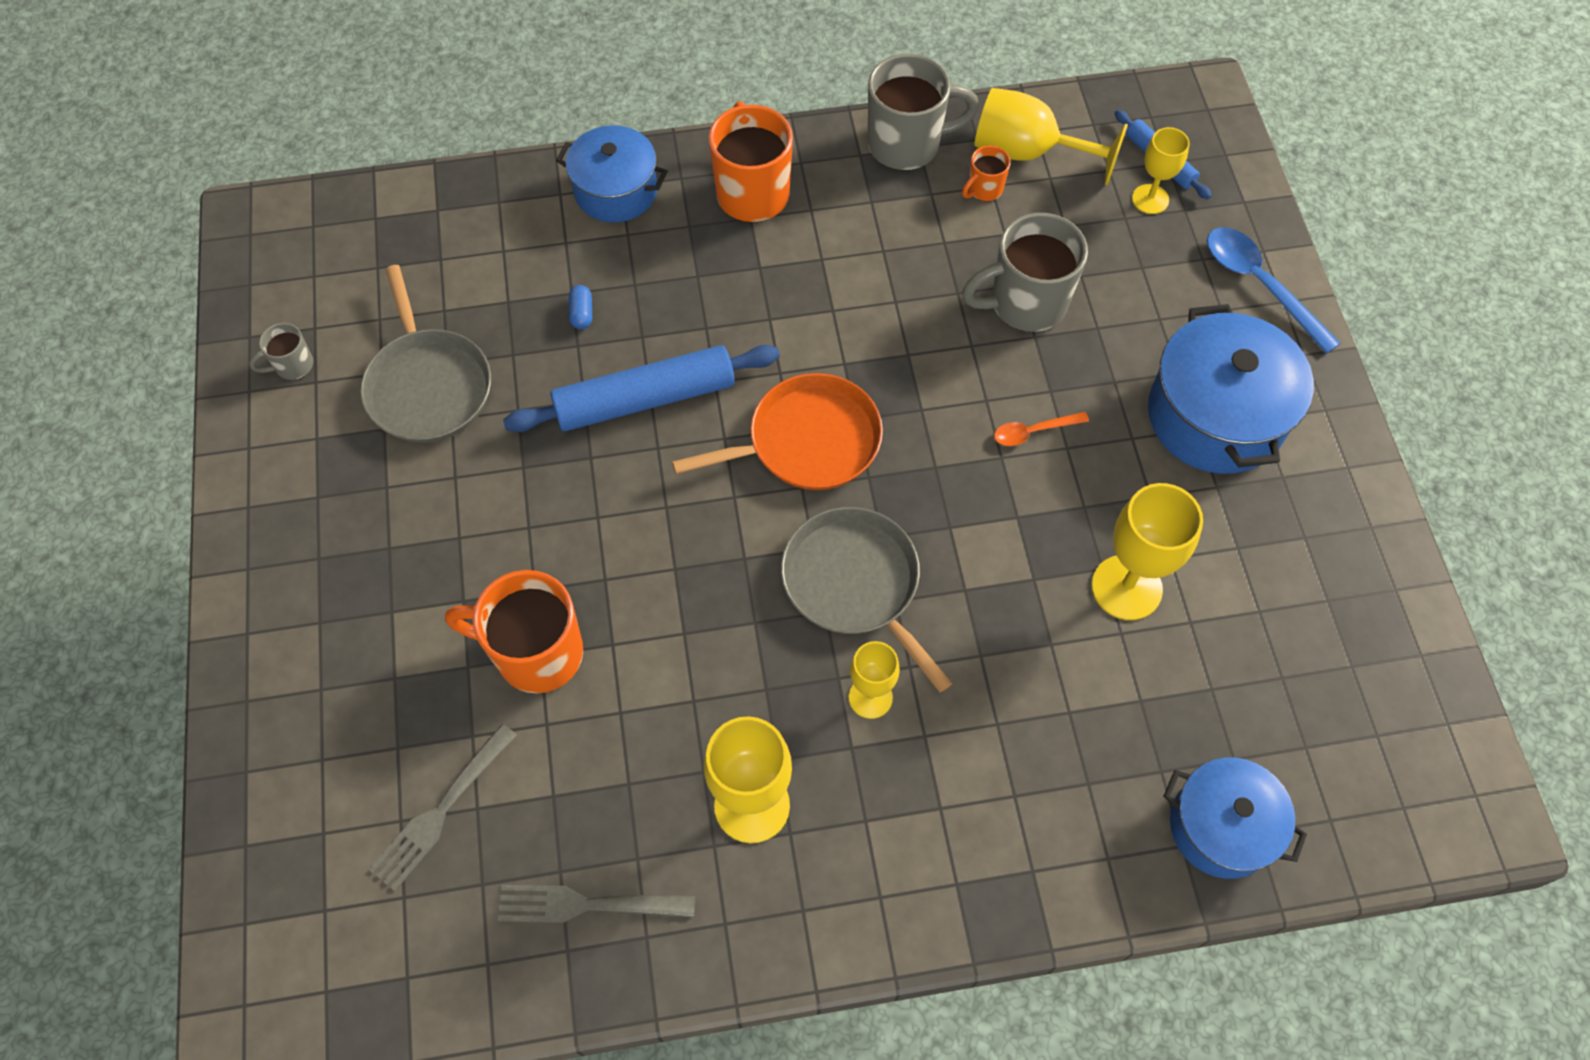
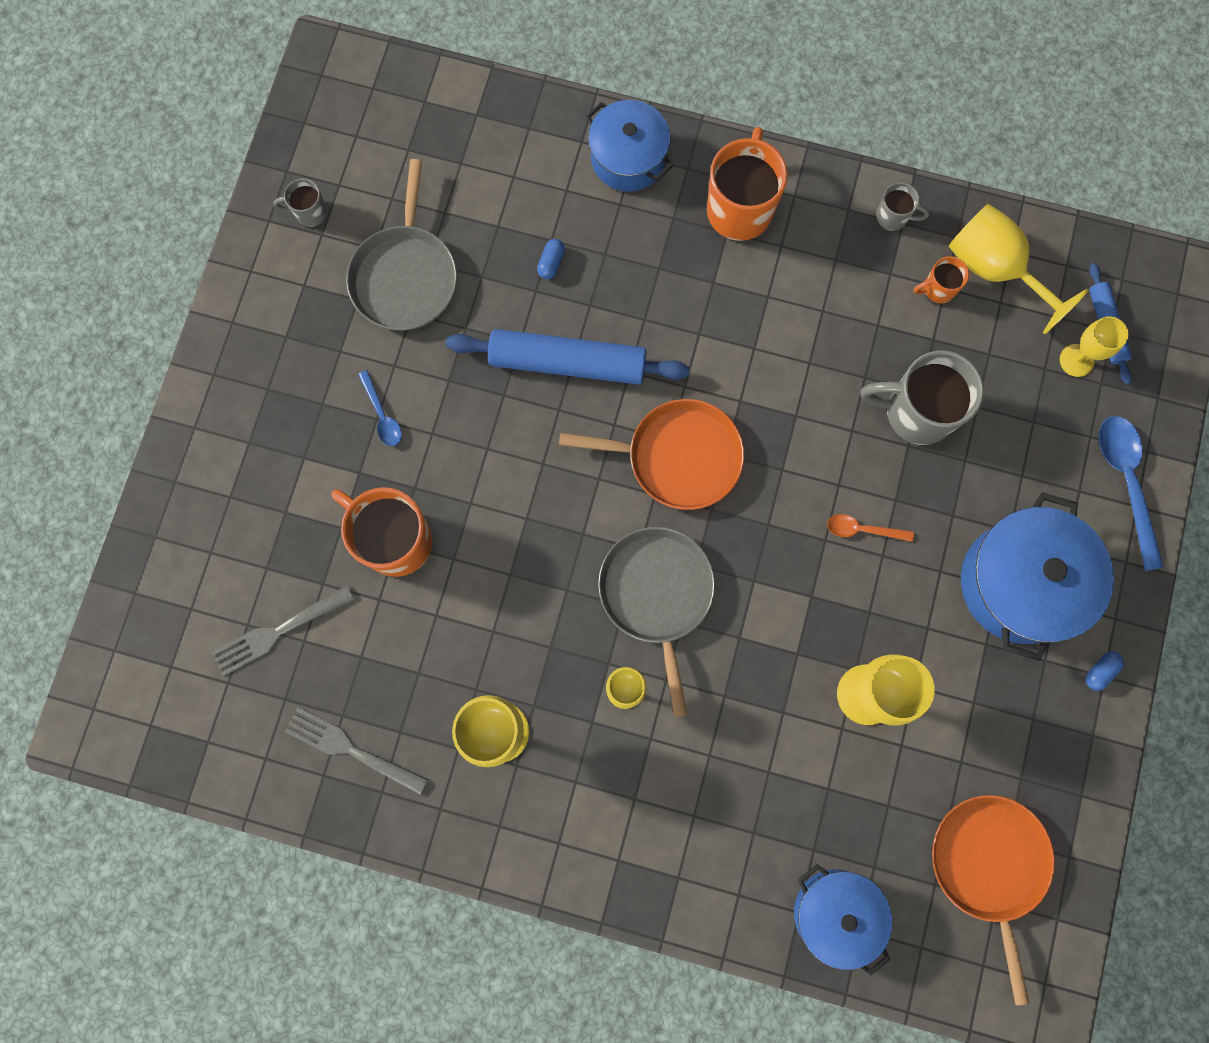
camera: 25 degrees right, 15 degrees up
grey mug [868,54,979,171] -> grey mug [876,182,929,231], size x0.48
none -> blue spoon [358,370,402,446]
none -> orange pan [932,795,1055,1005]
none -> blue capsule [1085,652,1124,691]

